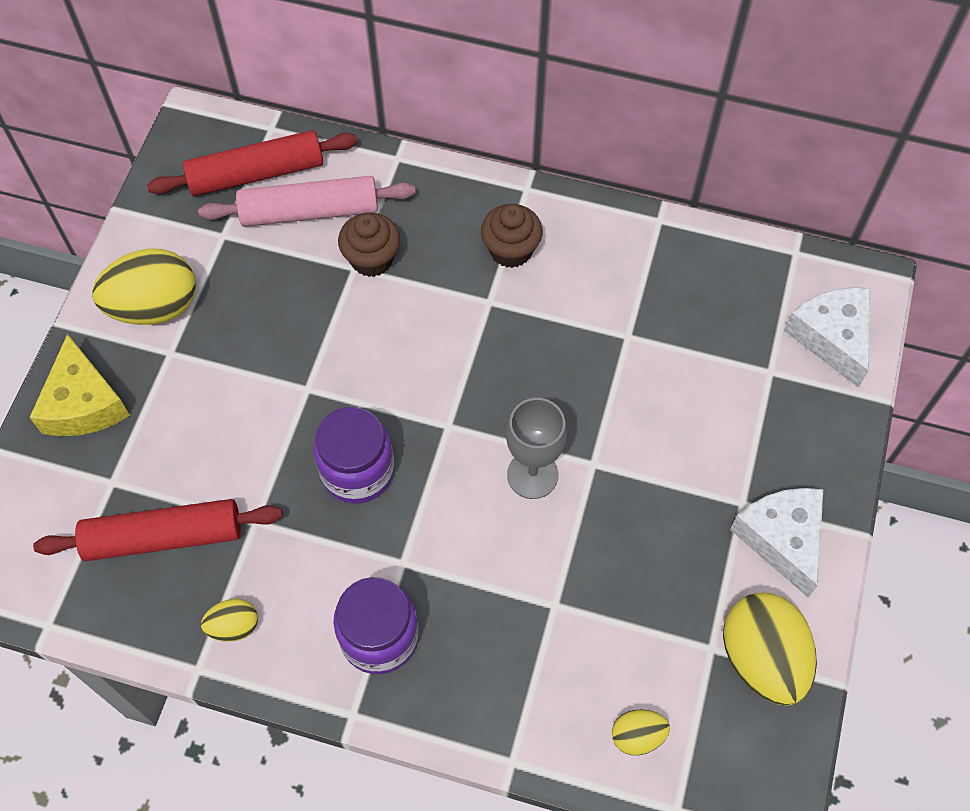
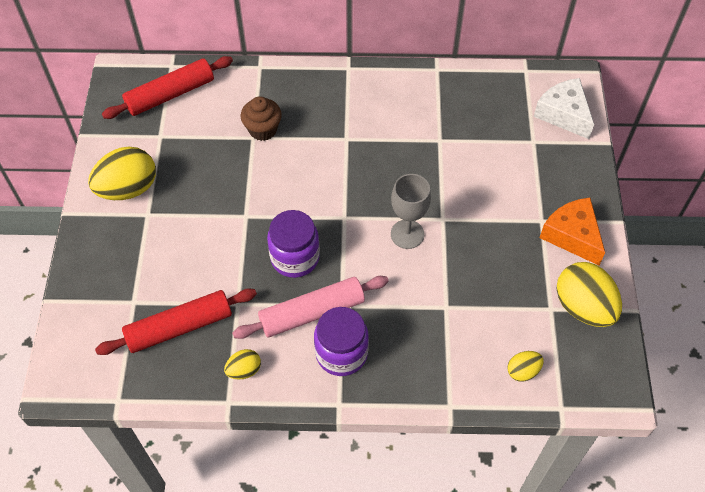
camera: 15 degrees left, 5 degrees down
yellow cheese [29,334,130,436] -> none
pink rolling pin [198,176,416,227] -> pink rolling pin moved to [232,276,389,339]
brown cupcake [481,204,543,268] -> none
white cheese [730,488,823,597] -> orange cheese [539,197,605,265]

